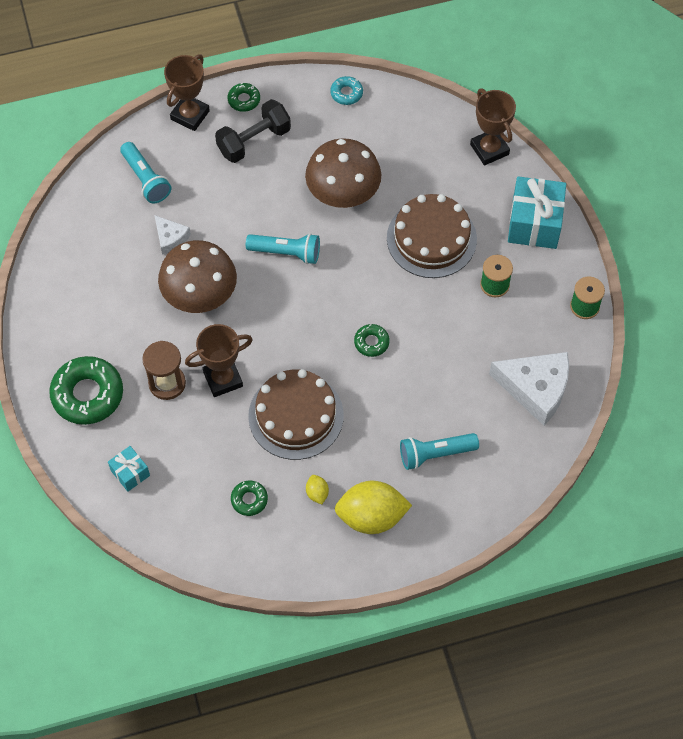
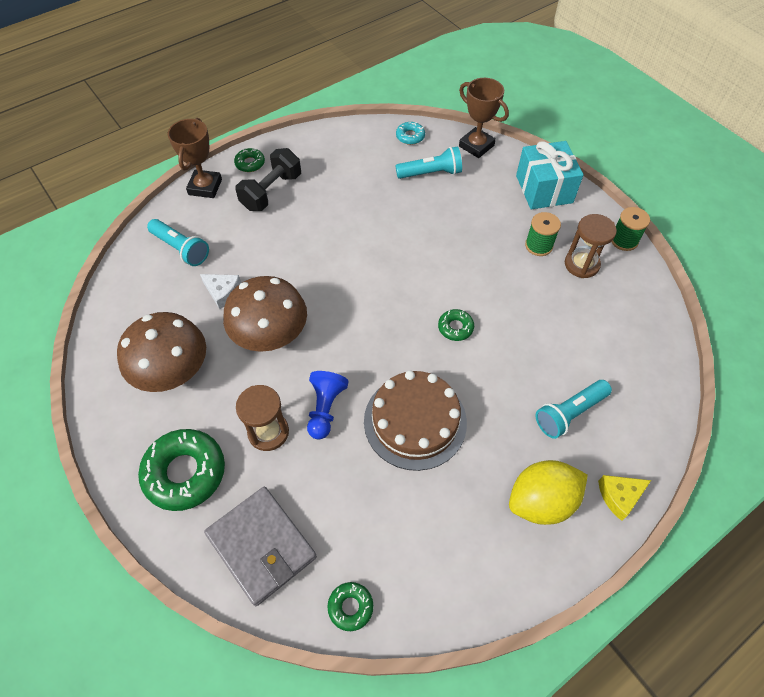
camera: 20 degrees left, 5 degrees down
turquoise gift [108,446,150,492] -> grey wallet [204,487,317,606]
brown trophy [185,324,253,397] -> blue pawn [307,371,349,439]
green donut [231,481,268,516] -> green donut moved to [327,582,373,631]
turquoise flashlight [246,233,320,264] -> turquoise flashlight moved to [396,146,462,179]
brown mushroom [305,138,381,208] -> brown mushroom moved to [117,312,206,392]
yellow lemon [306,475,329,504] -> none
turquoise donut [330,76,363,105] -> turquoise donut moved to [396,122,425,145]
brown cake [387,194,477,278] -> none
white cheese [489,352,569,426] -> none
none -> brown hourglass [565,214,617,278]
none -> yellow cheese [598,475,651,521]

